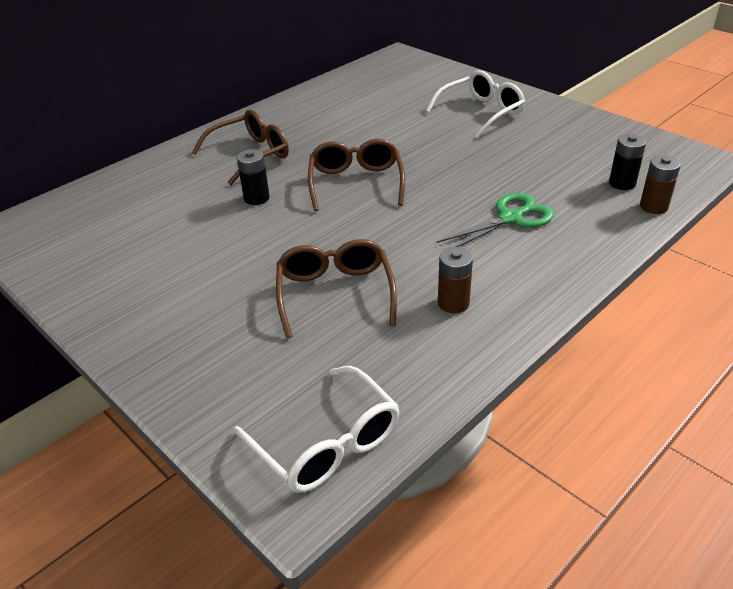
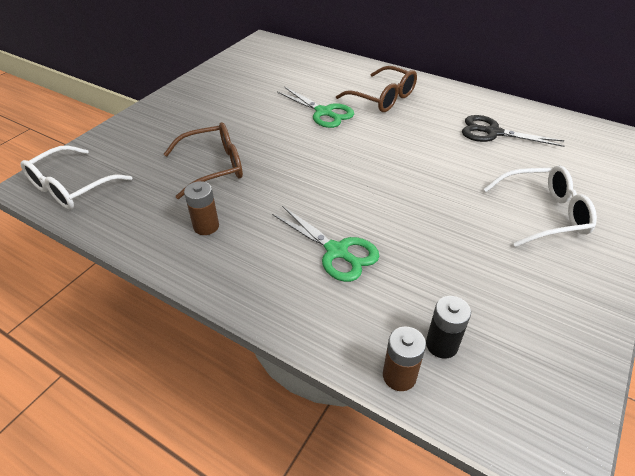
camera: 75 degrees right, 5 degrees up
black battery [237,149,270,205] -> green scissors [277,87,354,128]
brown glasses [308,139,405,211] -> none
white glasses [426,70,525,138] -> white glasses turned 45 degrees counterclockwise [484,165,597,247]
none -> black scissors [462,115,564,147]

